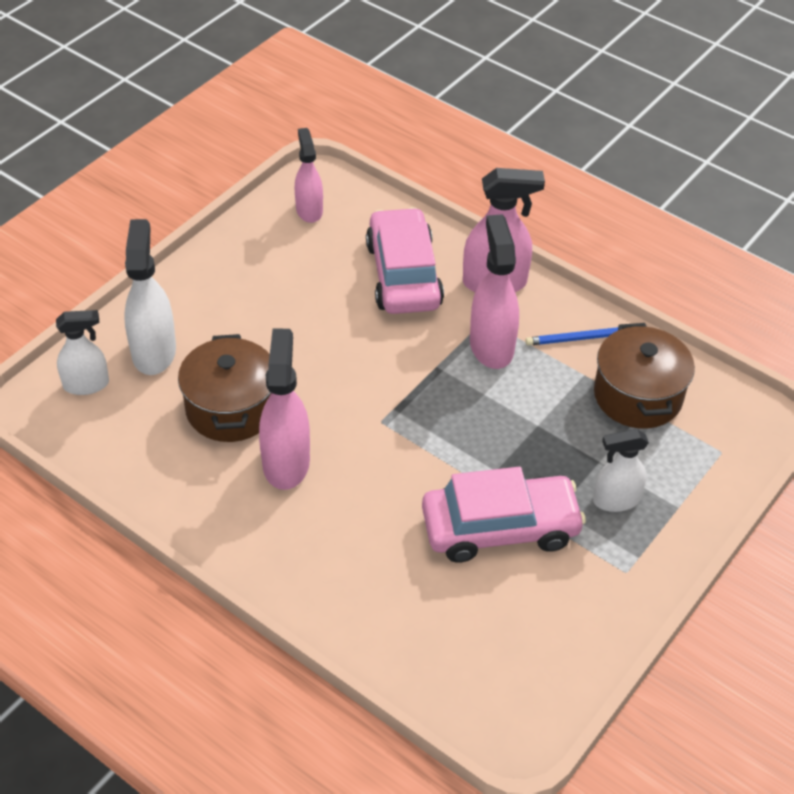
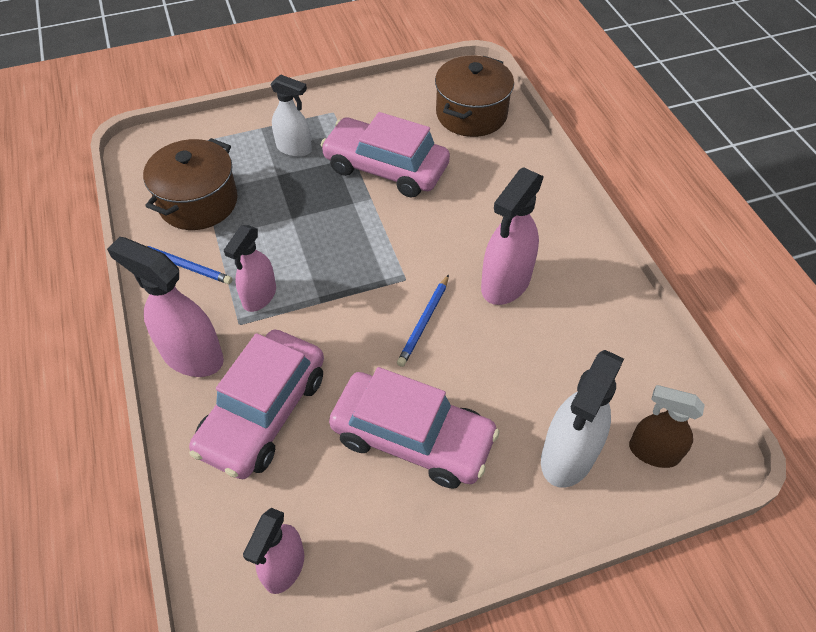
camera: 145 degrees left, 5 degrees up
white spray bottle [56,310,109,395] -> brown spray bottle [629,385,705,468]
brown pot [178,334,271,442] -> brown pot moved to [435,56,514,137]
pink spray bottle [470,214,519,369] -> pink spray bottle [224,225,276,312], size x0.66
none -> pink car [329,367,500,489]
none -> blue pencil [397,274,449,367]

